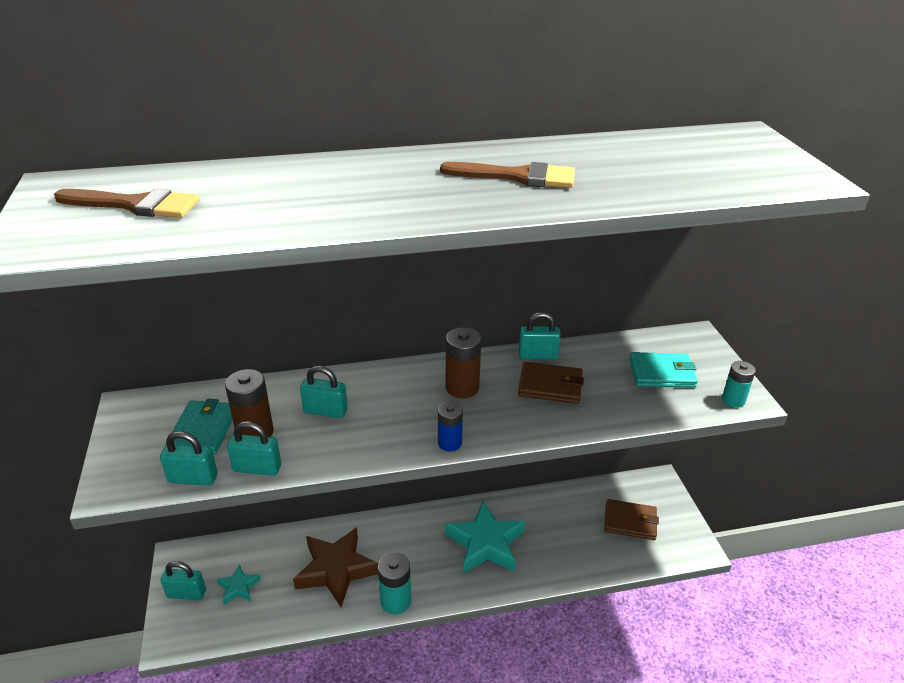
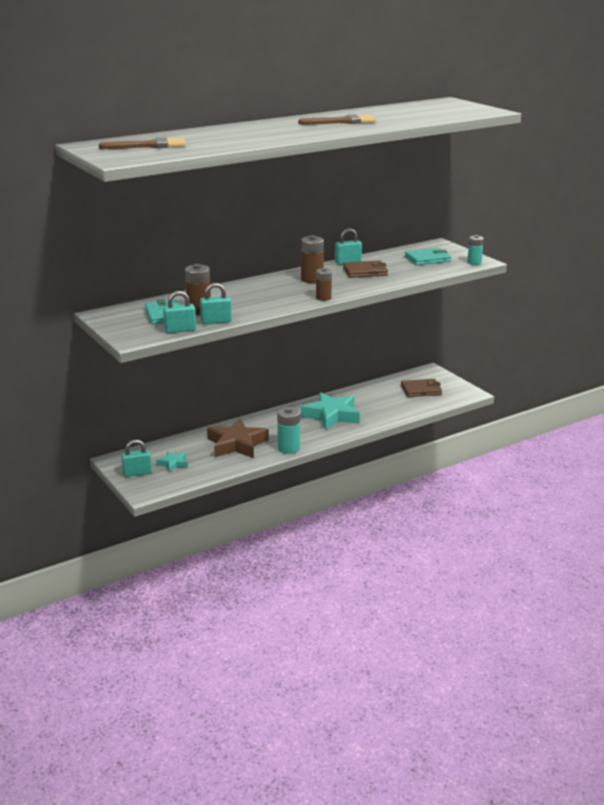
camera: 20 degrees left, 10 degrees down
turquoise padlock [300,366,348,418] -> none
blue battery [438,402,463,452] -> brown battery [316,268,332,301]

